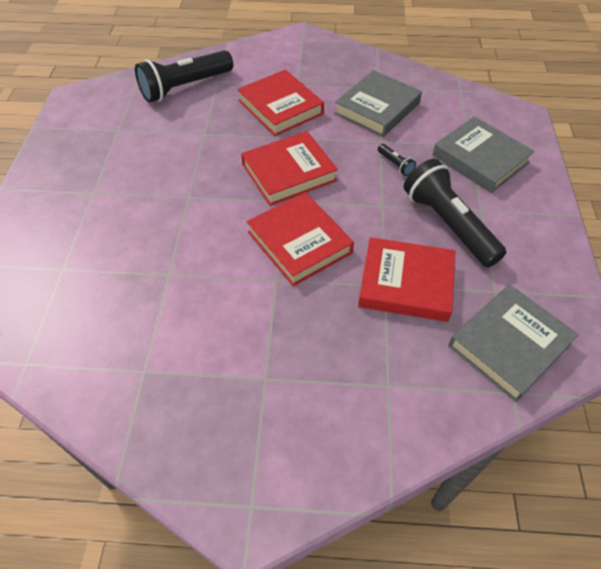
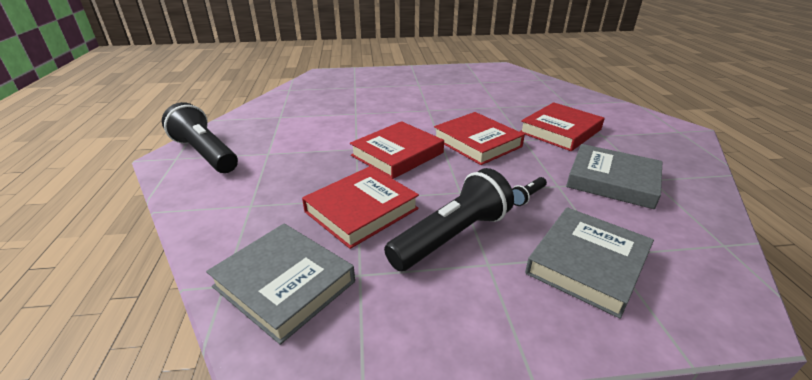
camera: 80 degrees right, 20 degrees down
black flashlight [135,50,233,103] -> black flashlight moved to [162,102,238,173]
red book [358,237,455,322] -> red book turned 45 degrees clockwise [302,166,419,249]

